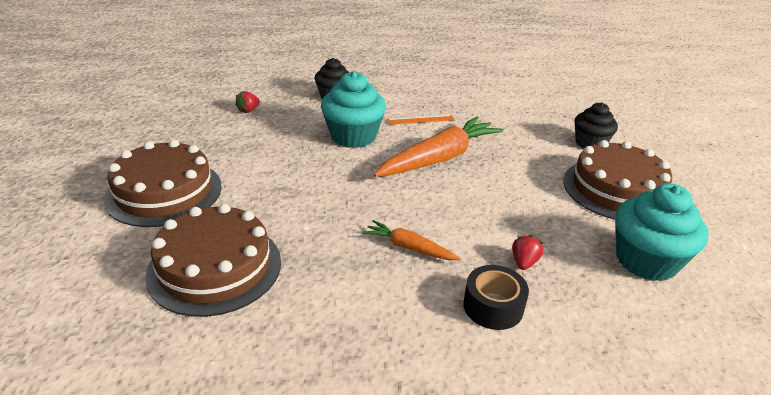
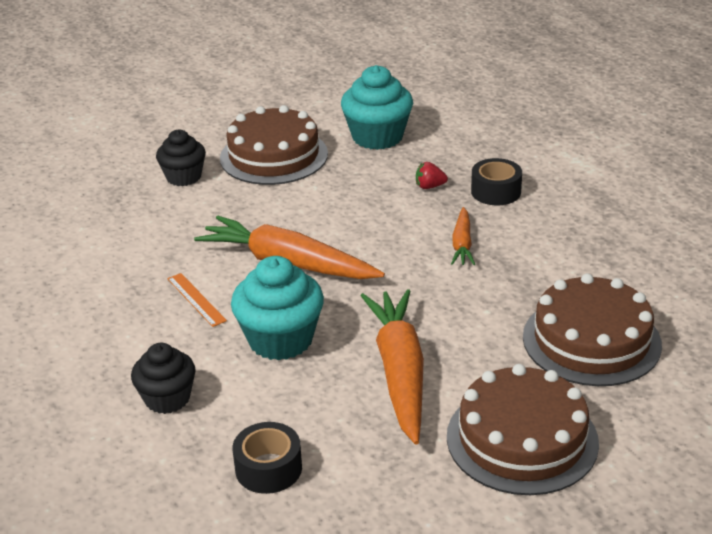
camera: 110 degrees left, 0 degrees up
red strawberry [235,91,260,113] -> black tape [233,422,302,494]
none -> orange carrot [361,289,424,444]

